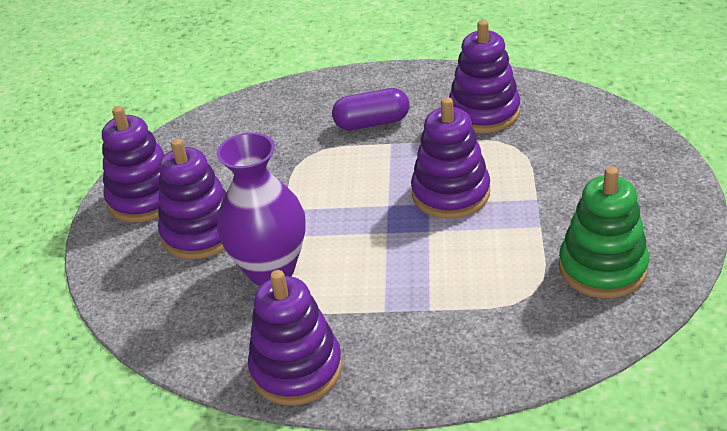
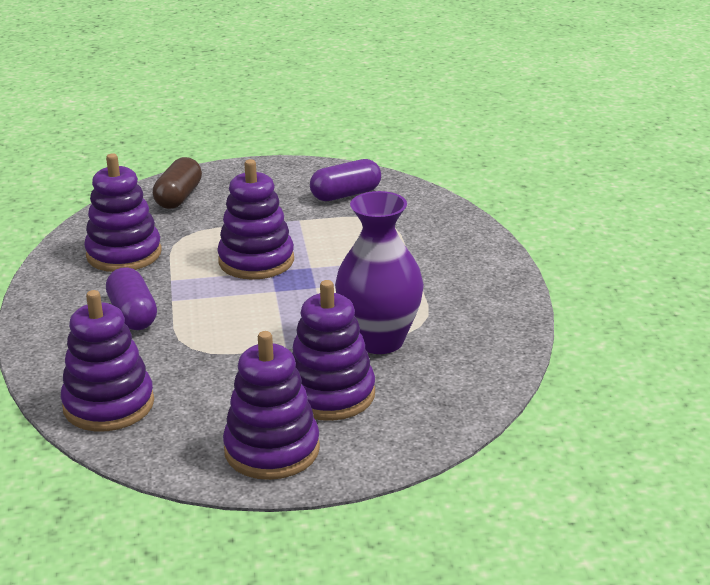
camera: 105 degrees left, 10 degrees down
purple stacking toy [248,270,343,406] -> purple stacking toy moved to [61,290,154,431]
green stacking toy [559,166,649,298] -> purple capsule [310,159,381,201]
none -> brown capsule [153,157,202,209]

